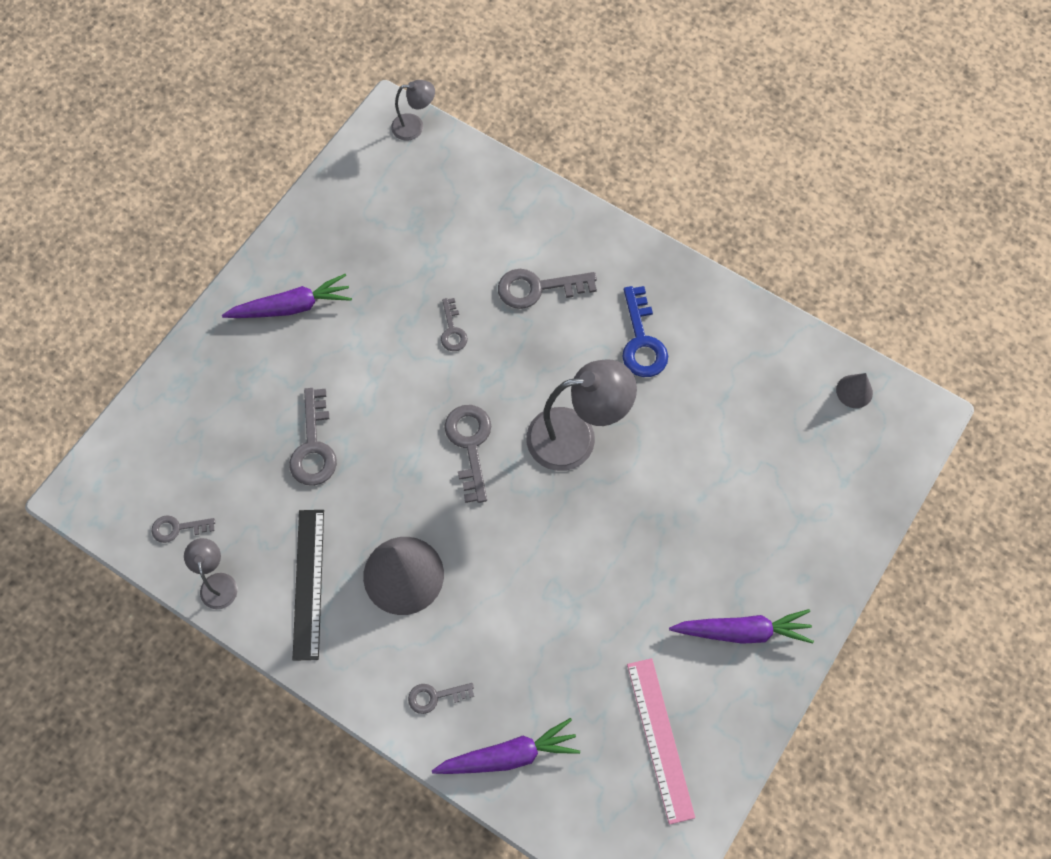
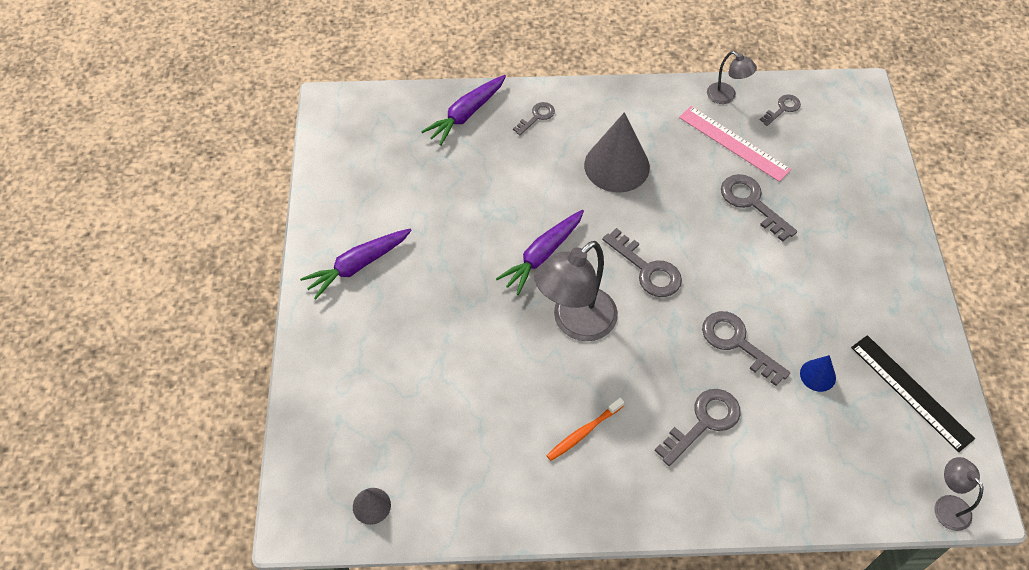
camera: 145 degrees right, 10 degrees down
purple carrot [222,274,352,318] -> purple carrot moved to [496,210,584,295]
black ruler [292,510,324,661] -> black ruler moved to [851,335,975,452]
grey lamp [391,80,435,141] -> grey lamp turned 105 degrees clockwise [935,457,983,531]
grey key [441,298,468,351] -> grey key [702,311,790,386], size x1.70
blue key [622,286,668,377] -> orange toothbrush [546,398,624,461]
pink ruler [627,658,695,825] -> pink ruler moved to [679,106,791,182]
none -> blue cone [800,355,836,392]

